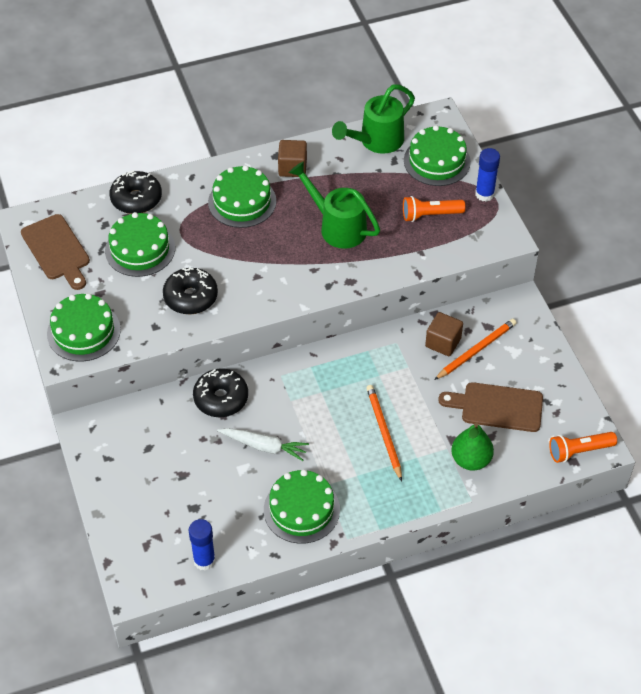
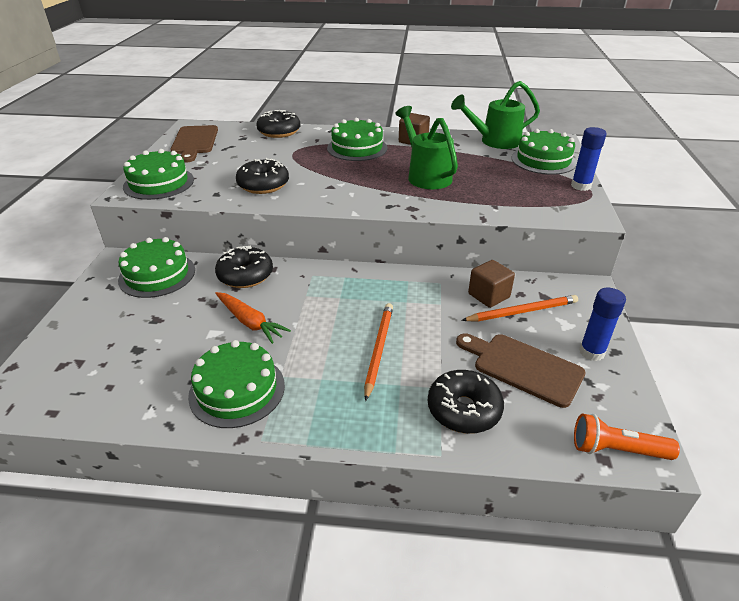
camera: 25 degrees right, 15 degrees down
green cake [105,212,175,277] -> green cake moved to [118,237,195,298]
blue glue stick [189,519,216,571] -> blue glue stick moved to [579,288,626,361]
white carrot [217,428,309,461] -> orange carrot [215,292,291,344]
orange flashlight [403,196,465,222] -> none
green pear [451,423,494,470] -> black donut [428,370,504,434]

